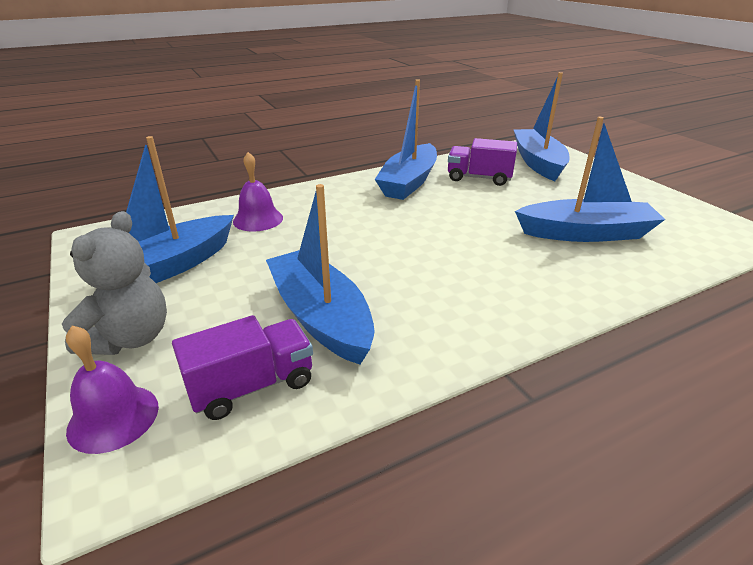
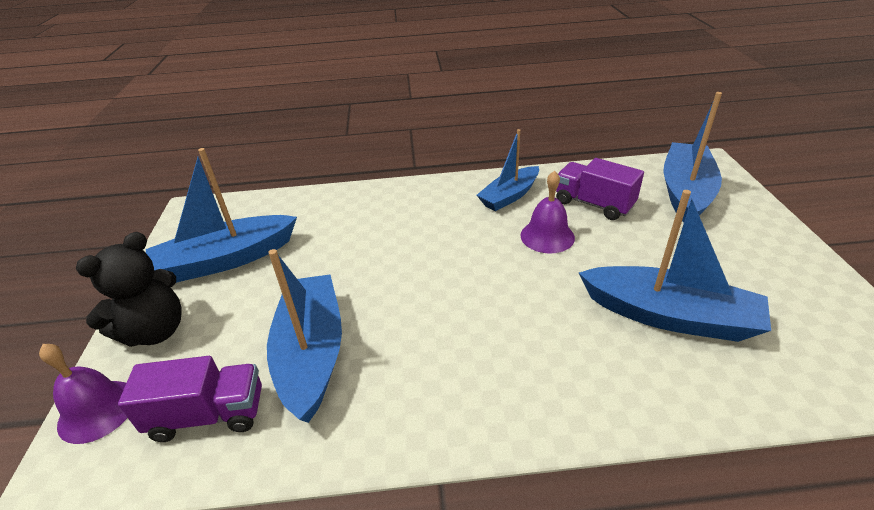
camera: 25 degrees right, 5 degrees up
grey teddy bear [62,211,167,355] -> black teddy bear [76,232,182,347]
purple bell [233,152,283,232] -> purple bell moved to [520,171,575,253]
blue boat [375,79,437,200] -> blue boat [477,129,539,211], size x0.65

